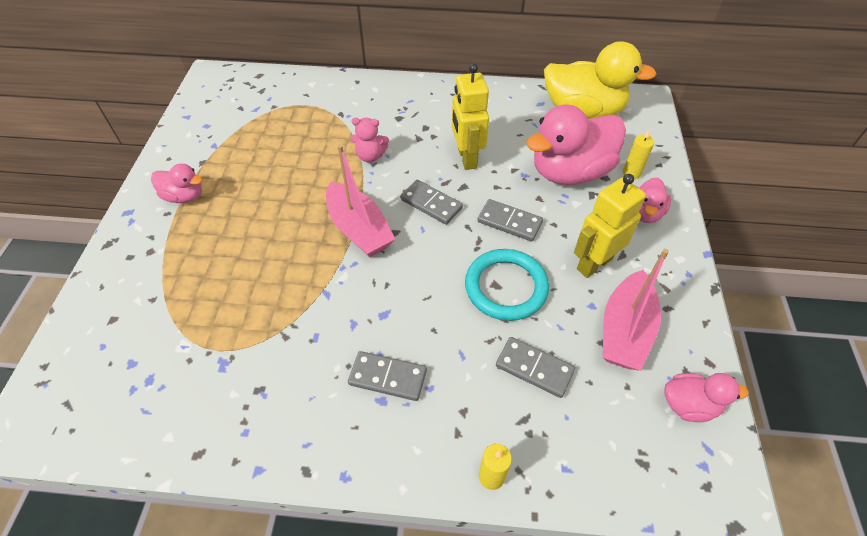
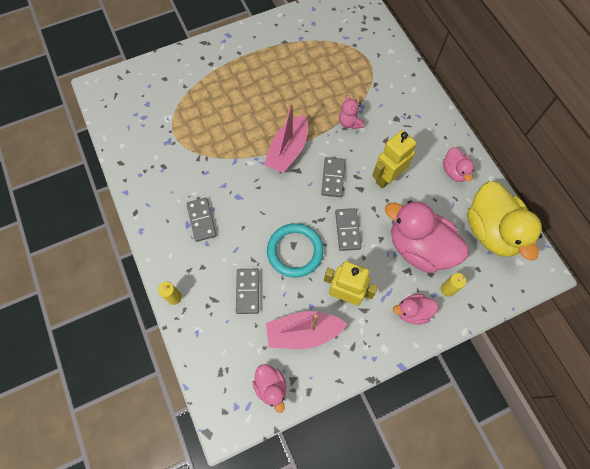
camera: 60 degrees right, 15 degrees up
pink duck [151,164,203,203] -> pink duck moved to [443,147,474,182]

